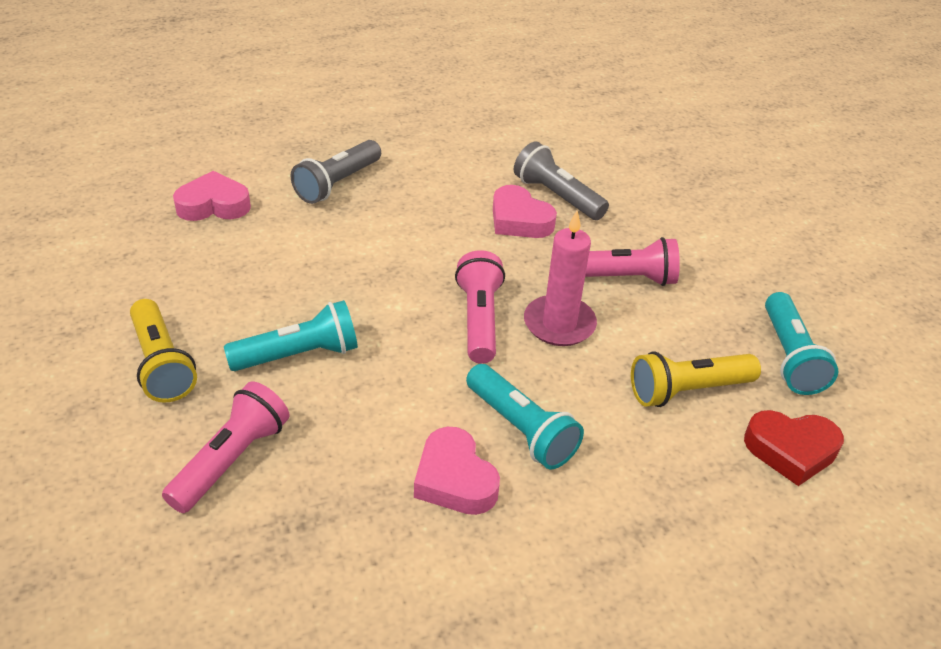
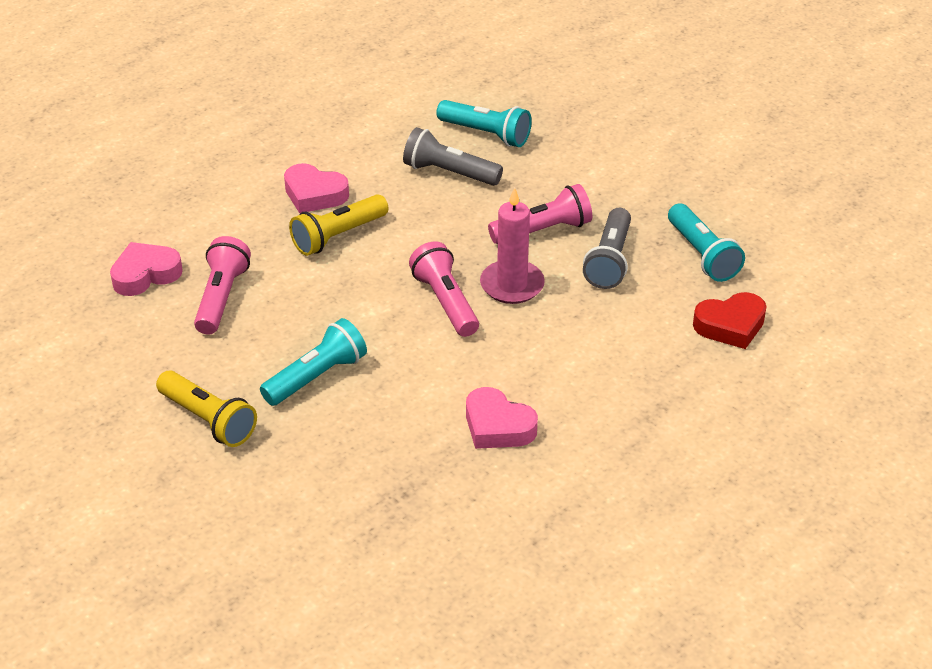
camera: 20 degrees left, 0 degrees up
pink flashlight [162,381,290,513] -> pink flashlight moved to [194,236,251,335]
grey flashlight [290,140,381,204] -> grey flashlight moved to [583,208,631,289]
turquoise flashlight [466,364,584,469] -> turquoise flashlight moved to [436,100,532,147]
pink heart [493,185,557,238] -> pink heart moved to [284,163,349,213]
yellow flashlight [631,351,761,407] -> yellow flashlight moved to [289,194,388,256]

